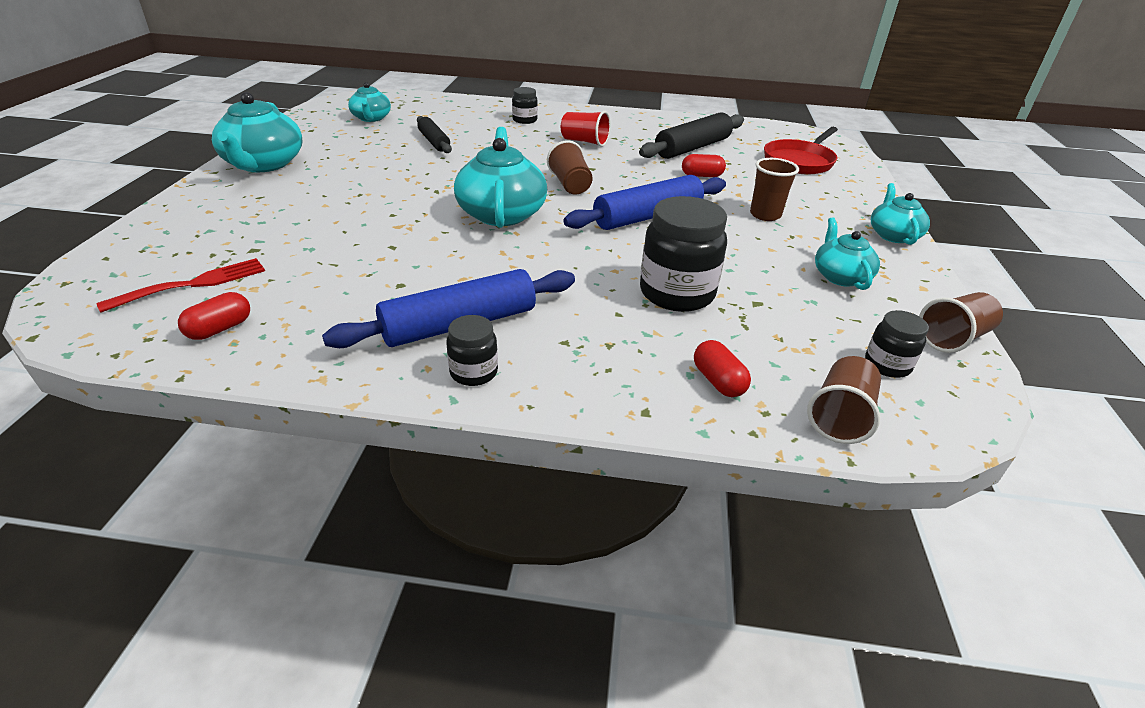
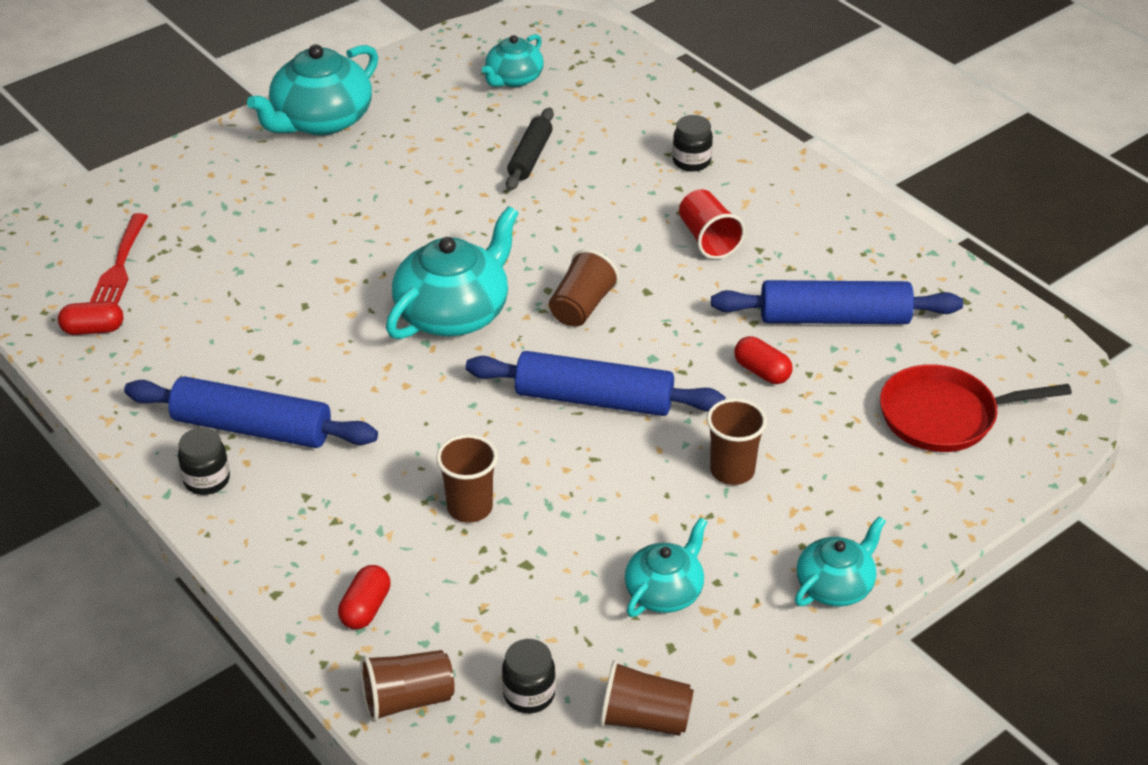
camera: 45 degrees right, 5 degrees up
red fork [96,258,265,313] -> red fork turned 90 degrees clockwise [90,213,148,305]
black rolling pin [639,112,744,159] -> blue rolling pin [711,280,963,324]
black jar [640,196,727,312] -> brown cup [436,434,498,523]

